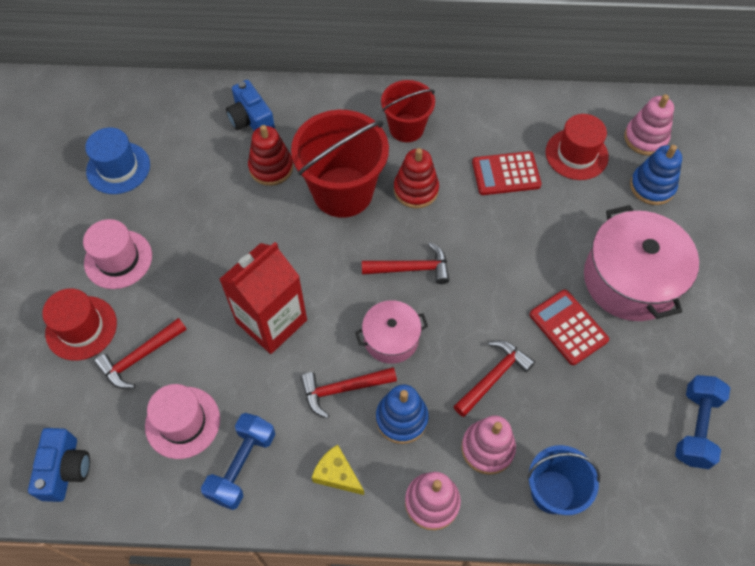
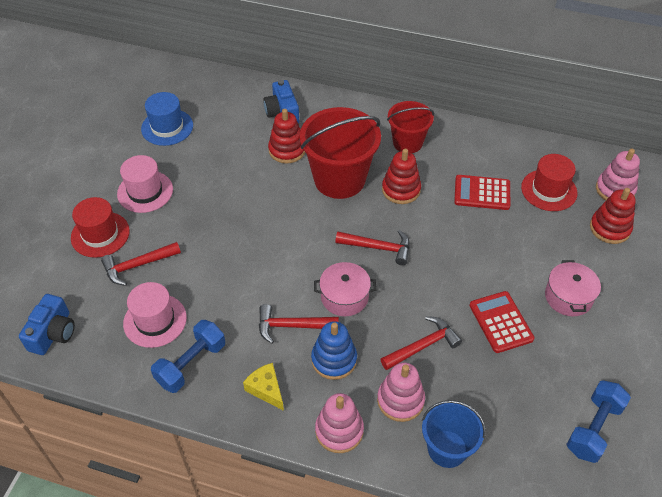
camera: 15 degrees right, 10 degrees down
red carton [219,242,307,354] -> none
pink pot [584,205,699,321] -> pink pot [545,260,601,316], size x0.56
blue stacking toy [630,145,682,205] -> red stacking toy [590,188,636,244]

